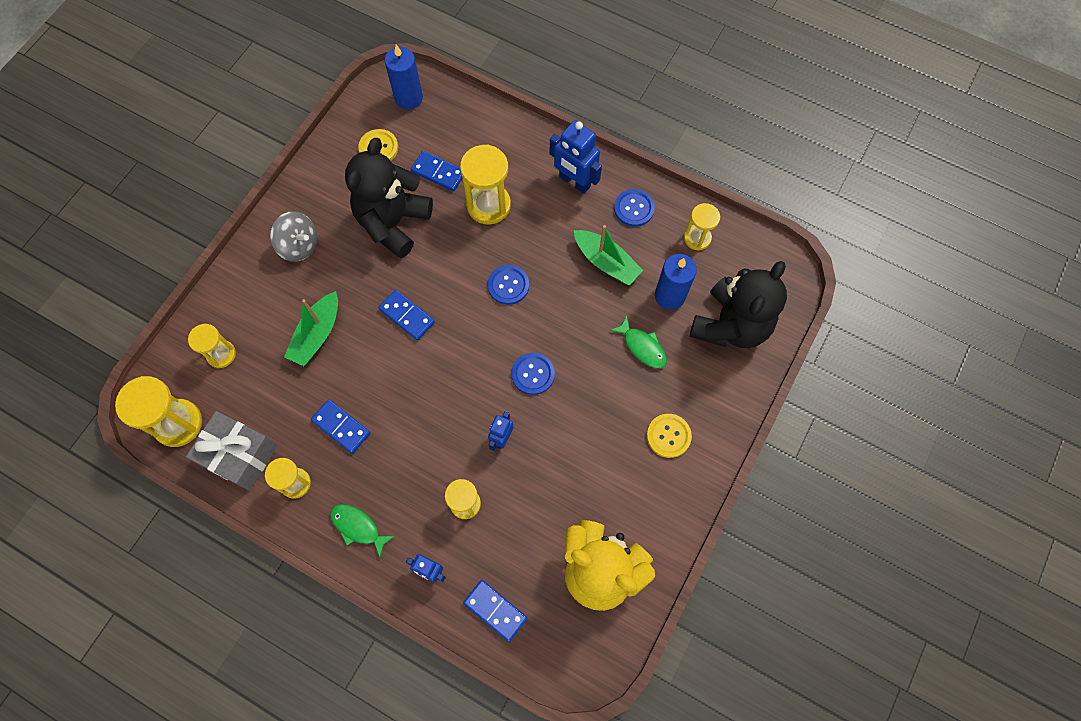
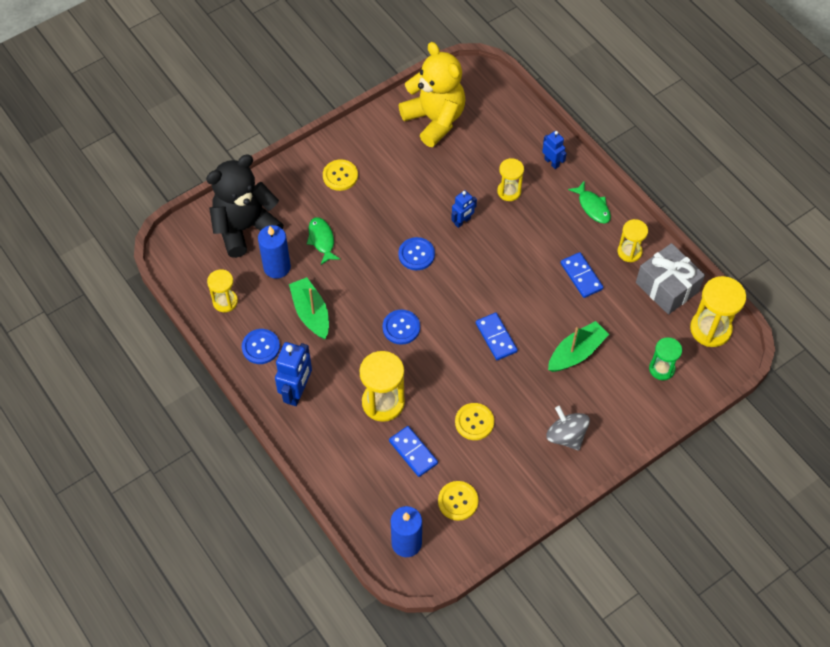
camera: 155 degrees left, 10 degrees down
yellow hourglass [188,324,236,368] -> green hourglass [649,337,682,380]
black teddy bear [345,138,433,258] -> yellow button [455,403,494,440]
blue domino [463,580,527,642] -> none
blue robot [550,120,602,194] -> blue robot turned 45 degrees clockwise [275,342,312,406]

